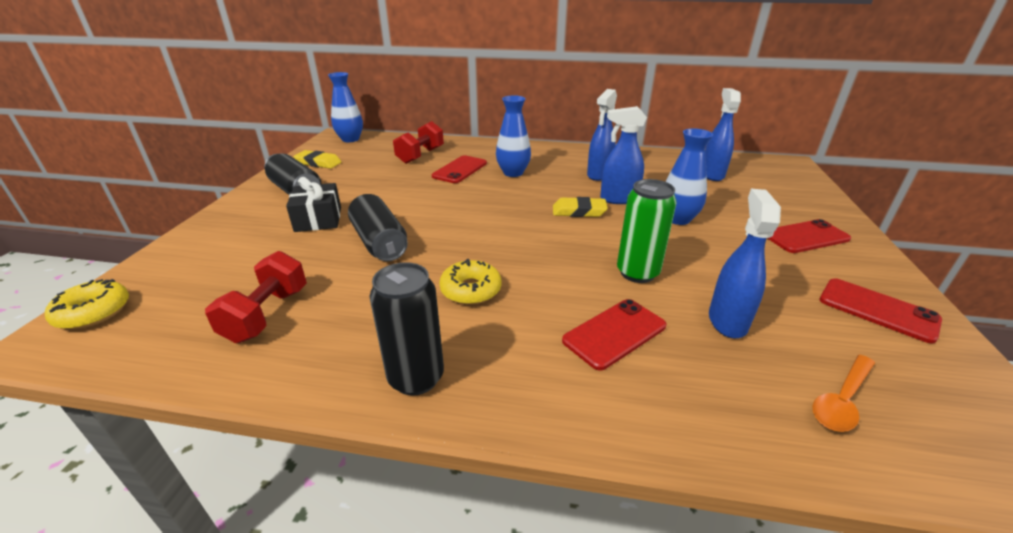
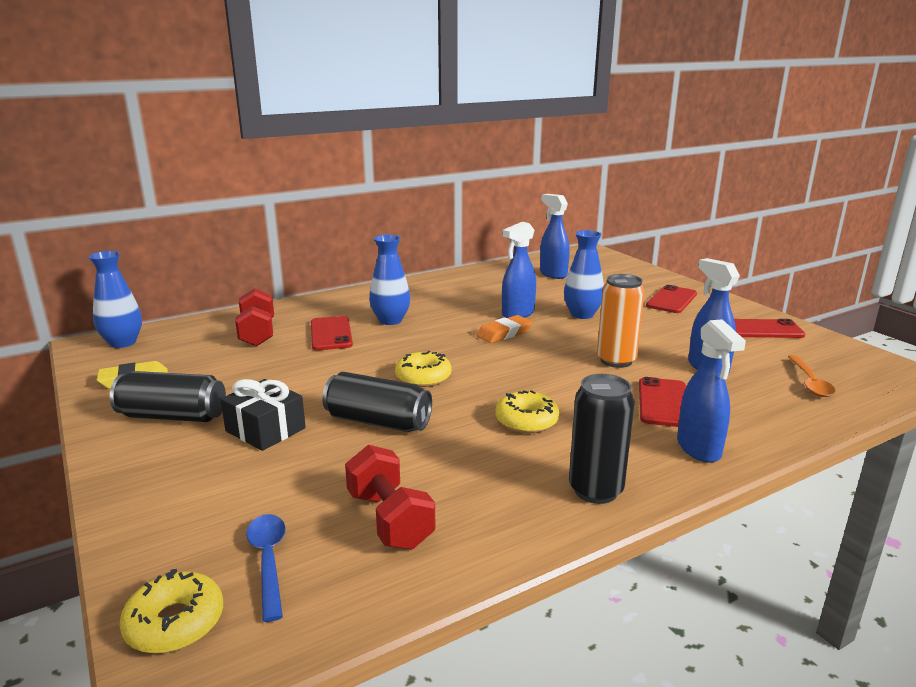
camera: 40 degrees left, 10 degrees down
yellow eraser [553,197,608,217] -> orange eraser [476,315,532,343]
blue spray bottle [587,89,617,181] -> blue spray bottle moved to [677,319,746,463]
green can [617,179,677,283] -> orange can [597,274,645,368]
none -> blue spoon [246,514,286,622]
none -> yellow donut [395,351,452,387]

